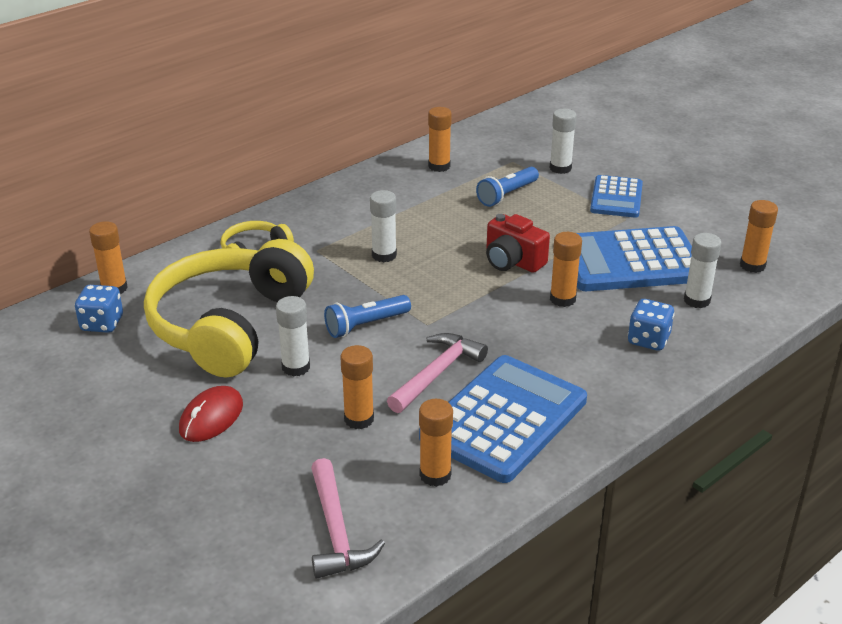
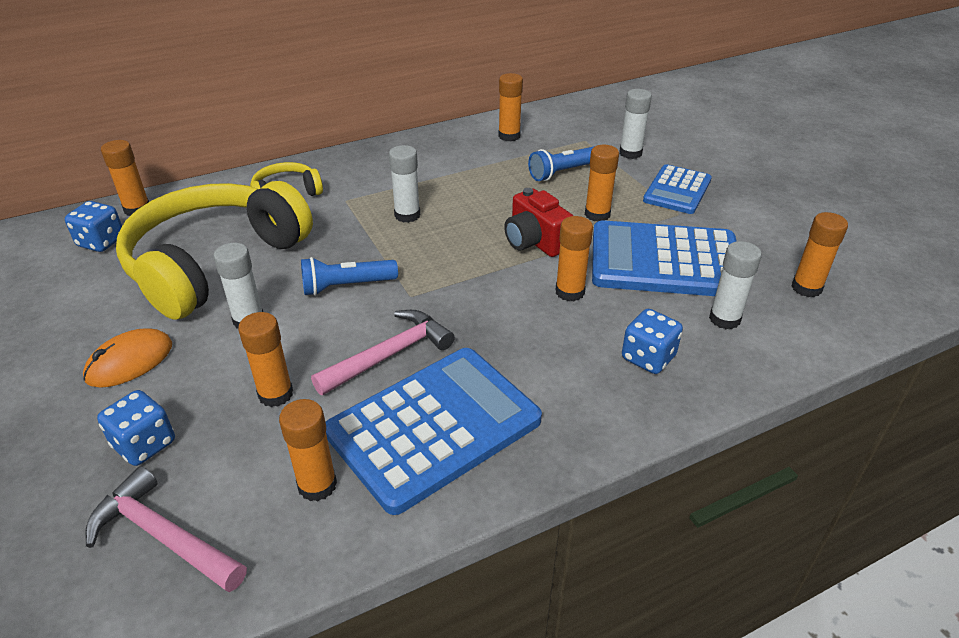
camera: 15 degrees right, 5 degrees up
red mouse [179,386,243,442] -> orange mouse [83,328,172,388]
pink hammer [311,458,385,579] -> pink hammer turned 120 degrees clockwise [85,466,247,592]
none -> blue dice [97,390,175,466]
none -> orange glue stick [585,145,619,221]

